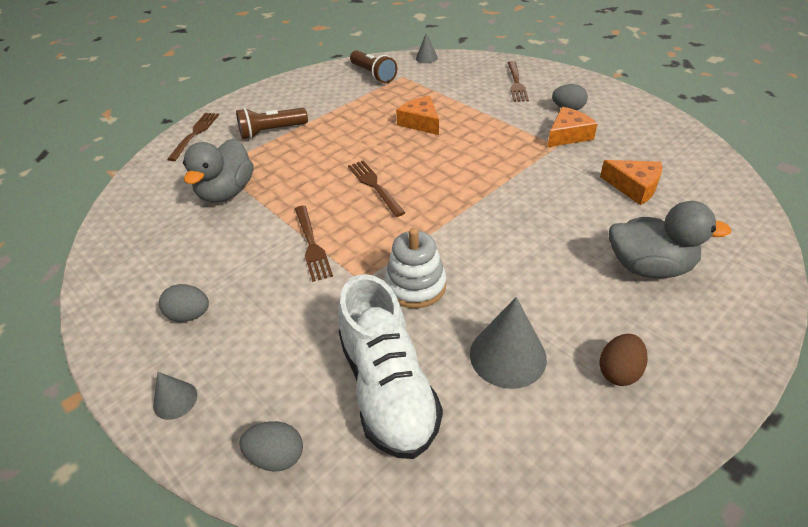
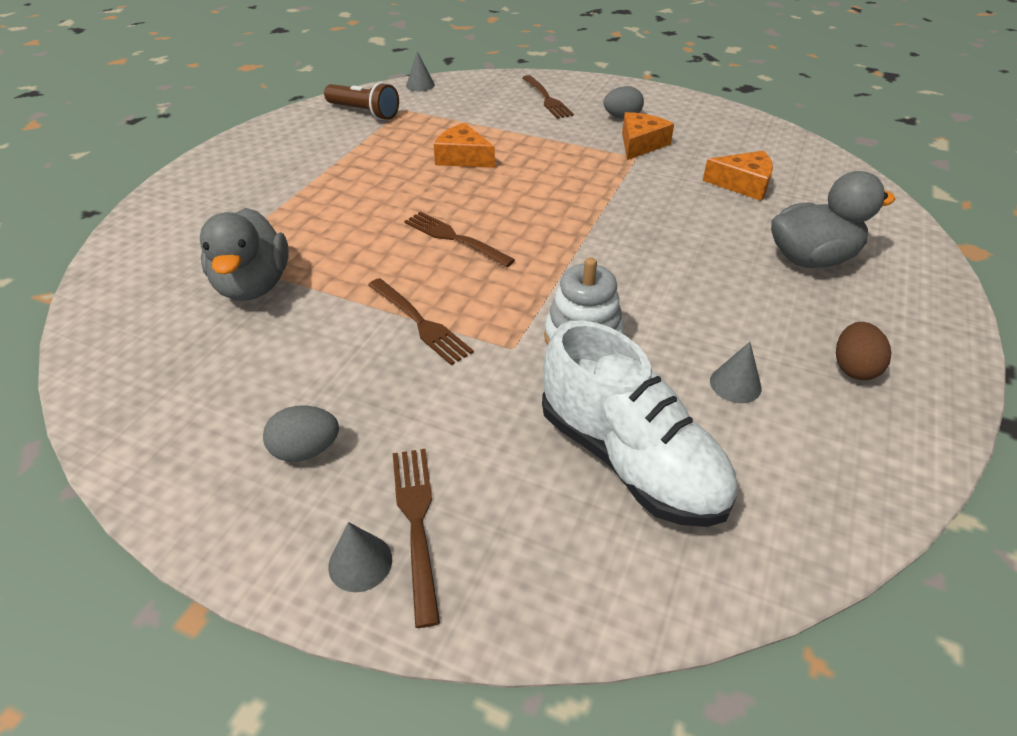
camera: 25 degrees left, 0 degrees up
brown fork [167,113,219,161] -> brown fork moved to [393,449,440,628]
brown flashlight [236,108,308,139] -> none
grey egg [239,421,303,472] -> none
grey cone [470,297,547,389] -> grey cone [710,342,762,403], size x0.55

